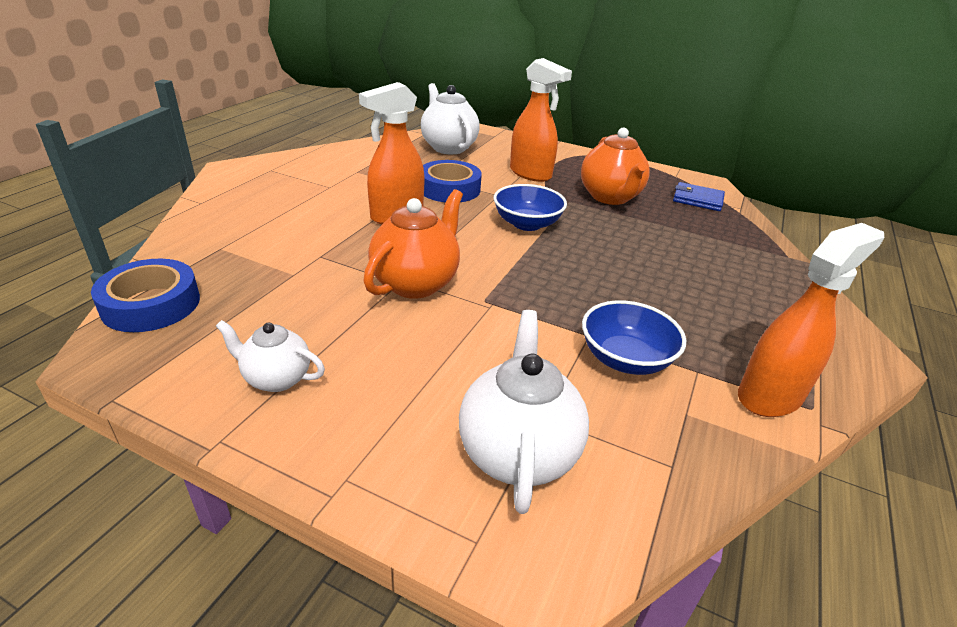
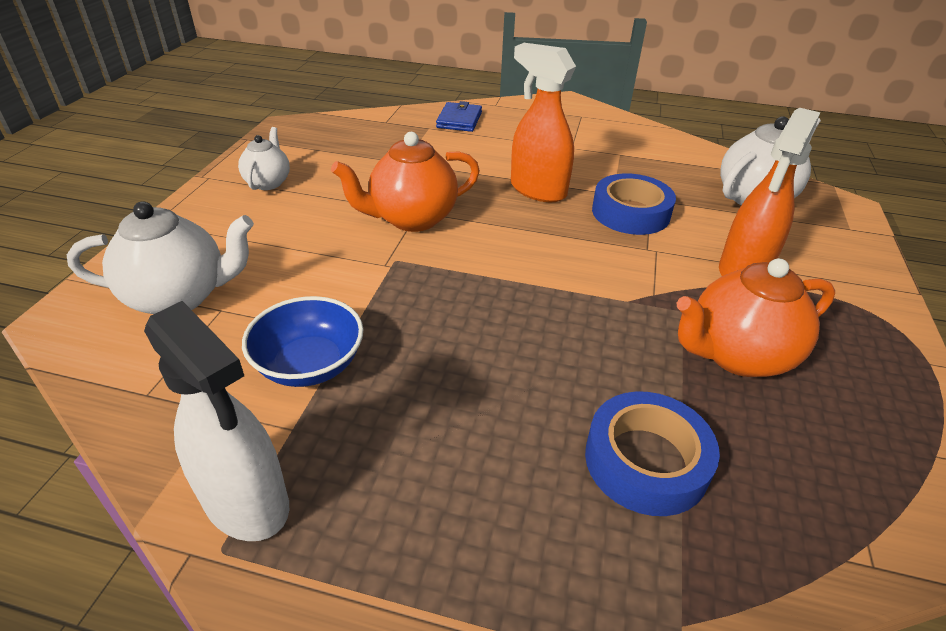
camera: 80 degrees right, 5 degrees up
blue tape [91,259,200,332] -> blue tape moved to [585,391,720,516]
orange teapot [363,189,463,299] -> orange teapot turned 135 degrees clockwise [331,132,480,232]
blue bowl [493,184,567,231] -> none
blue wallet [673,182,725,211] -> blue wallet moved to [436,101,482,132]
orange spray bottle [738,223,884,417] -> white spray bottle [144,301,289,541]

